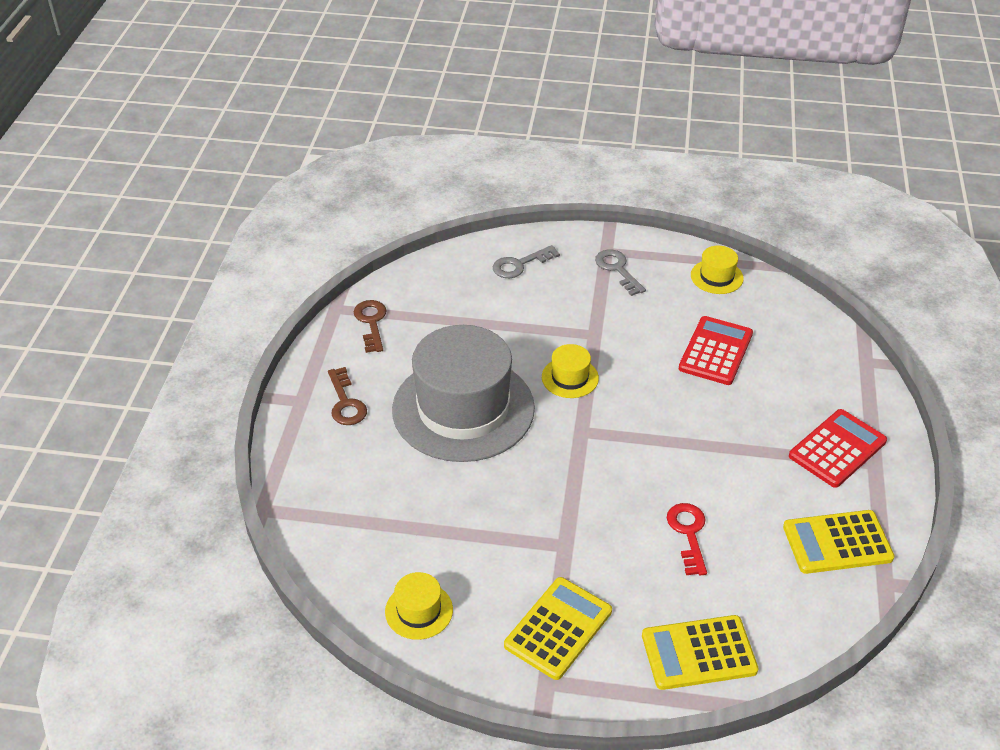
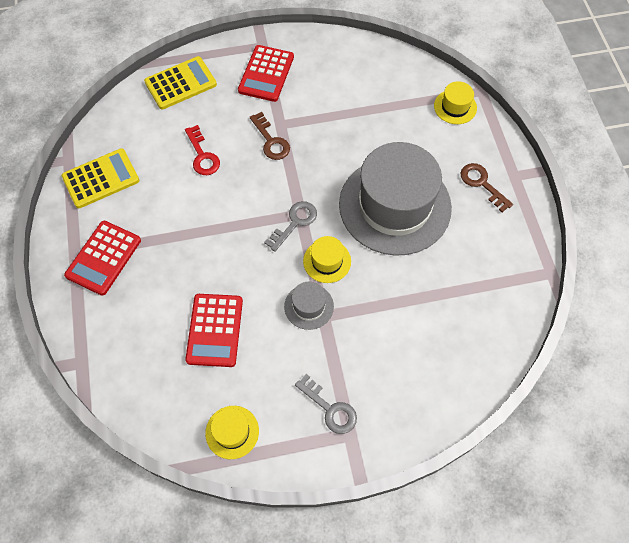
camera: 160 degrees right, 20 degrees up
brown key [354,300,387,353] -> brown key moved to [250,112,290,160]
yellow hat [385,572,453,640] -> yellow hat moved to [434,81,477,124]
grey key [493,245,560,278] -> grey key moved to [264,201,317,252]
yellow calculator [504,577,612,680] -> red calculator [238,45,294,102]
none -> grey hat [284,282,334,330]

